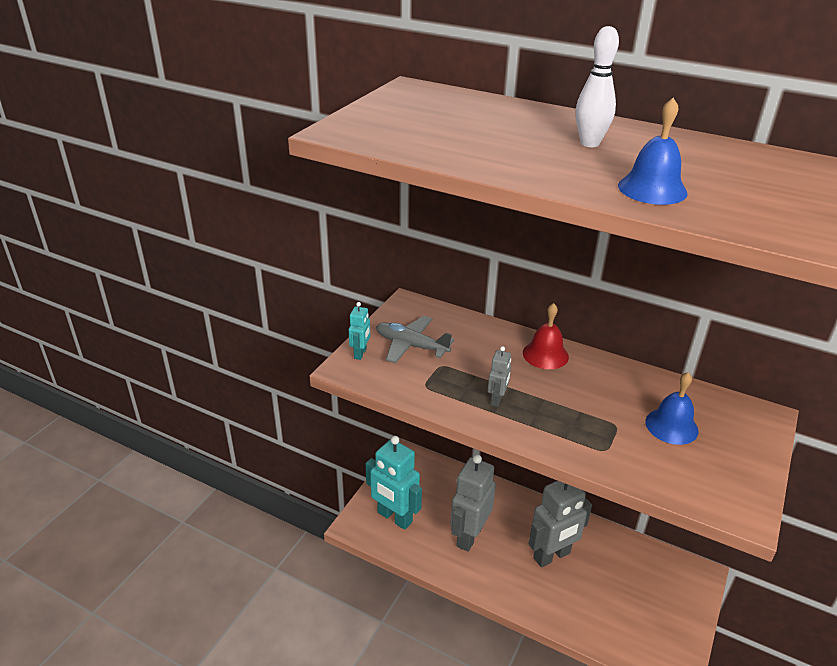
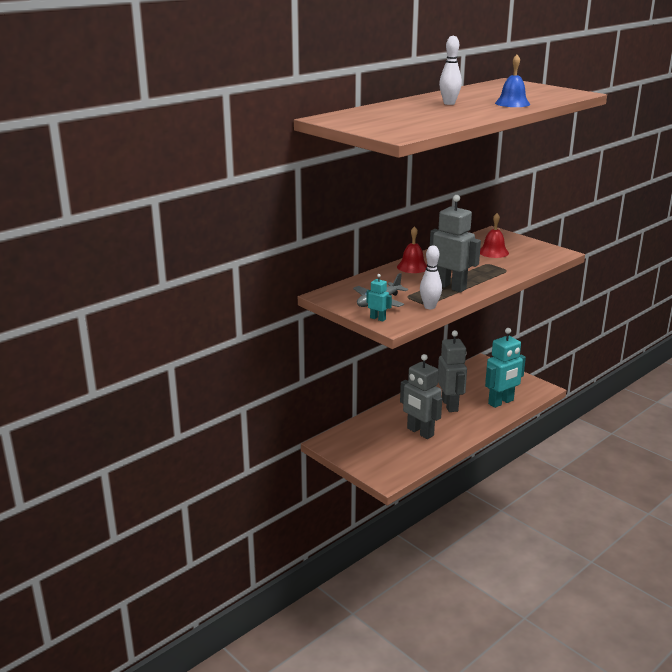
camera: 70 degrees left, 10 degrees down
turquoise robot [366,436,422,530] -> turquoise robot moved to [485,328,526,408]
grey robot [488,346,511,407] -> grey robot [430,195,481,292], size x2.13
blue bell [645,372,698,445] -> red bell [480,213,509,258]
none -> white bowling pin [420,246,442,309]

